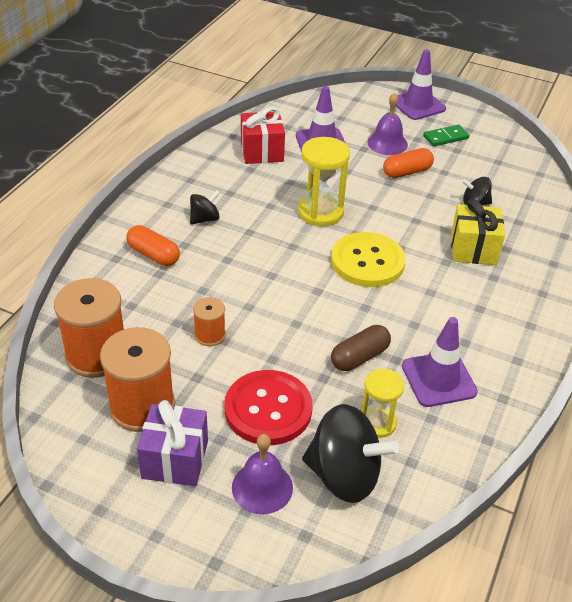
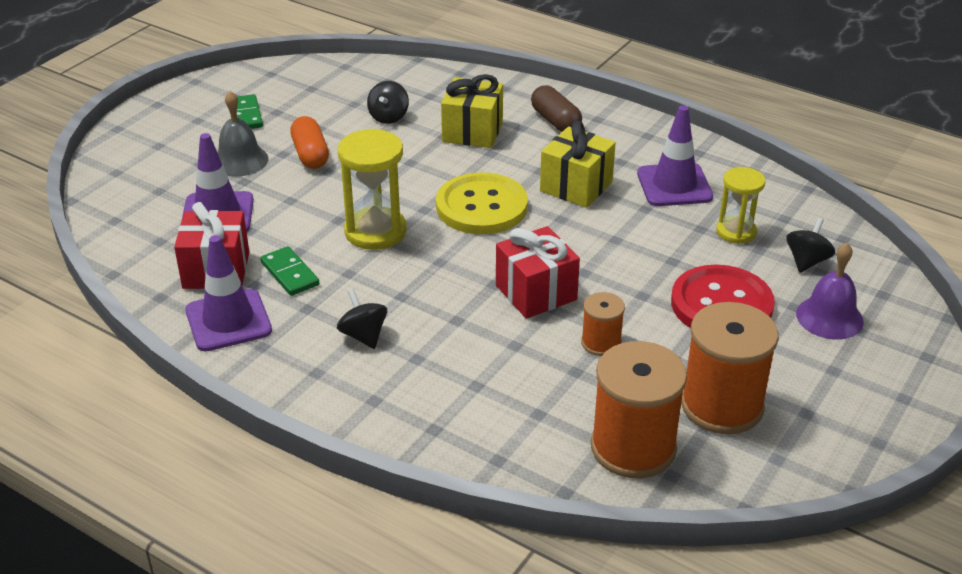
camera: 80 degrees left, 5 degrees down
orange capsule [127,225,180,266] -> none
purple gift [137,400,208,486] -> none
black spinning top [302,404,399,503] -> black spinning top [787,218,835,273], size x0.51
brown capsule [331,325,391,371] -> brown capsule moved to [531,85,582,132]
purple bell [367,93,408,155] -> grey bell [217,91,269,177]
purple traffic cone [396,50,446,120] -> purple traffic cone moved to [185,235,272,351]
none -> green domino [260,246,319,296]
none -> red gift [496,226,580,319]
none -> yellow gift [540,121,616,208]

